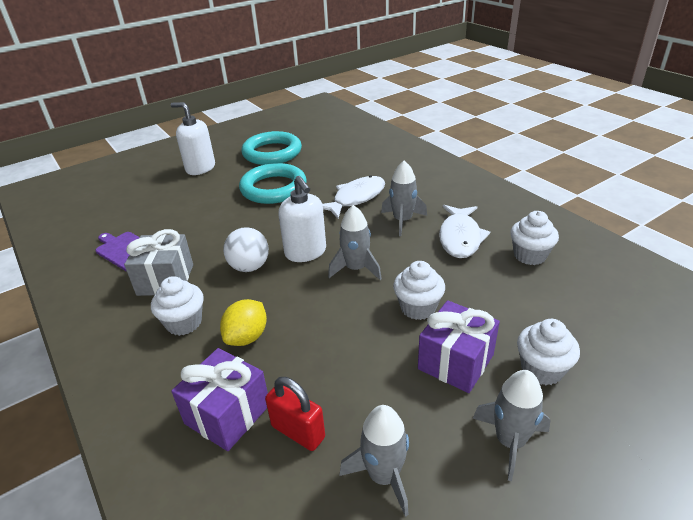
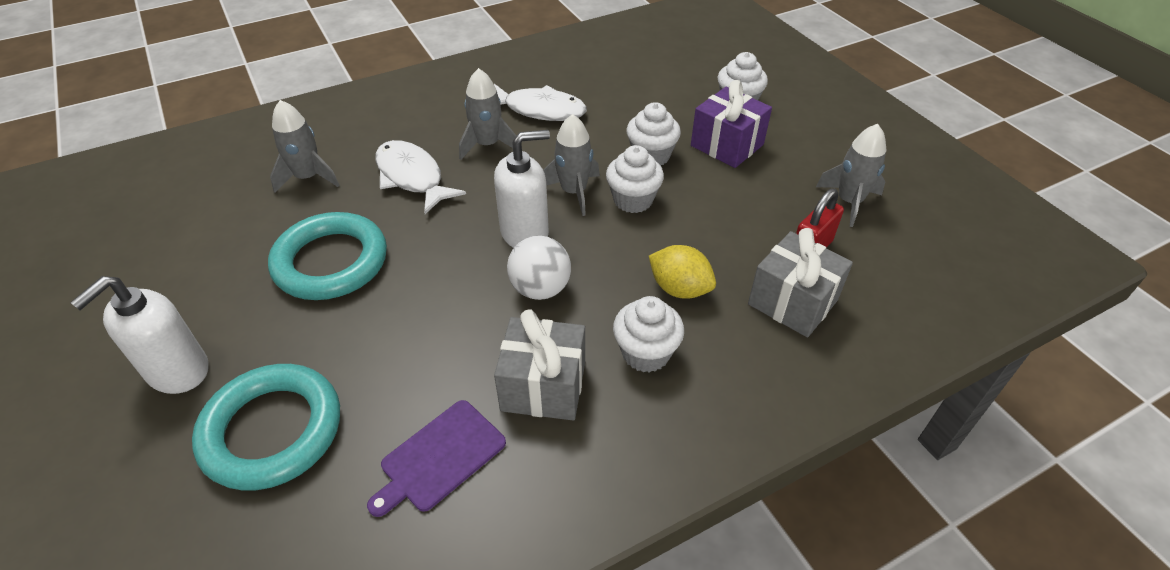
camera: 85 degrees left, 10 degrees up
purple gift [171,348,268,451] -> grey gift [748,228,853,337]
turquoise ring [241,131,302,165] -> turquoise ring moved to [192,364,340,491]
grey rocket [473,370,550,481] -> grey rocket moved to [270,100,339,193]
white cupcake [510,211,559,265] -> white cupcake moved to [606,145,664,213]

